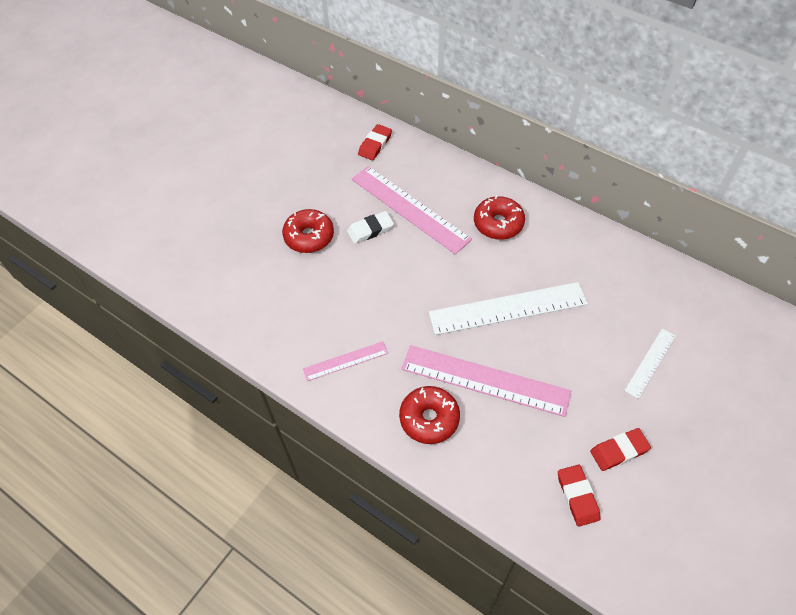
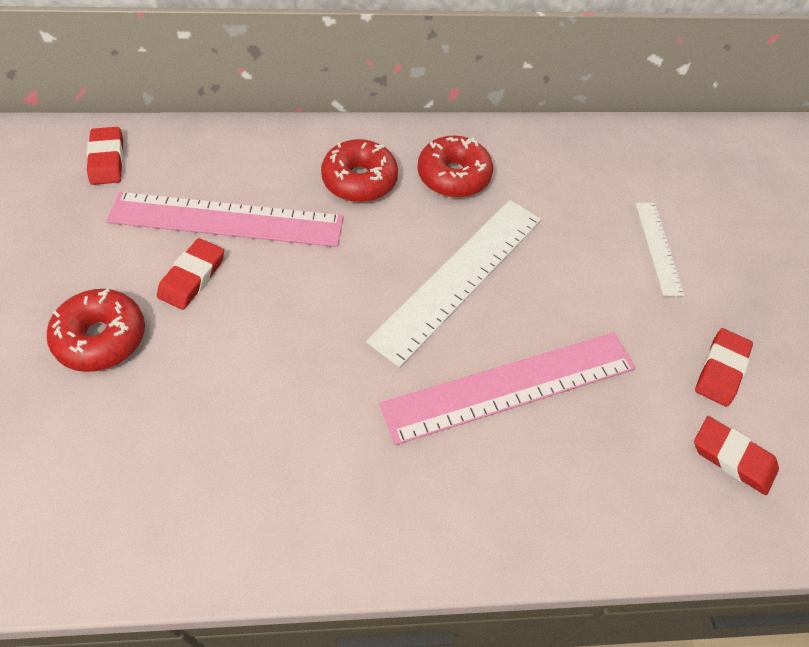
camera: 45 degrees left, 0 degrees up
pink ruler [303,341,388,381] -> none
white eraser [347,211,394,244] -> red eraser [157,238,224,310]
red donut [399,386,460,444] -> red donut moved to [417,136,493,198]

